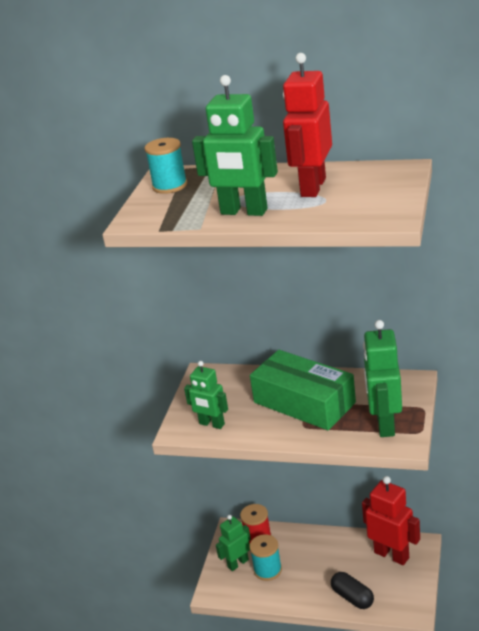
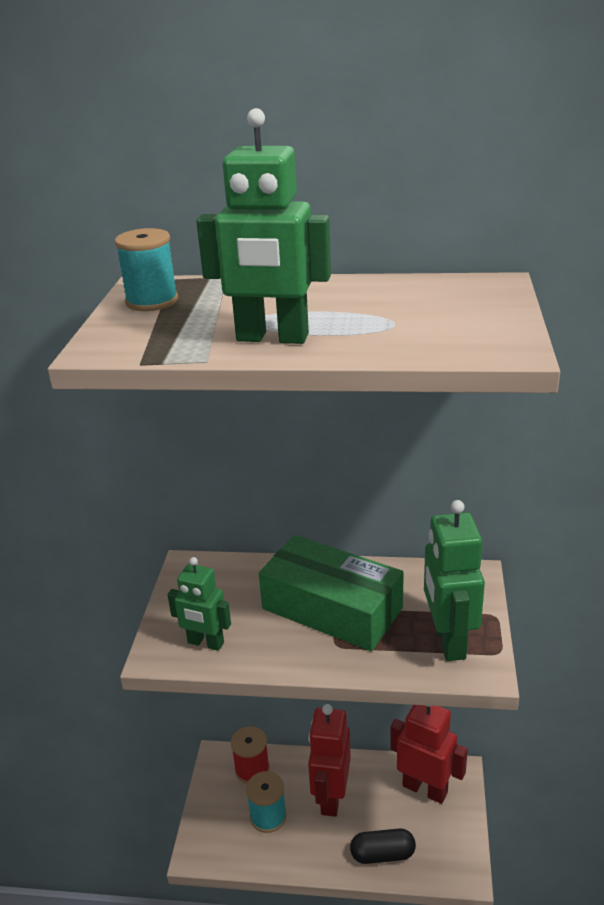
camera: 10 degrees left, 0 degrees up
green robot [216,515,251,571] -> none
red robot [283,53,332,197] -> red robot moved to [308,704,351,817]
black capsule [331,572,374,609] -> black capsule turned 45 degrees counterclockwise [350,828,416,864]

